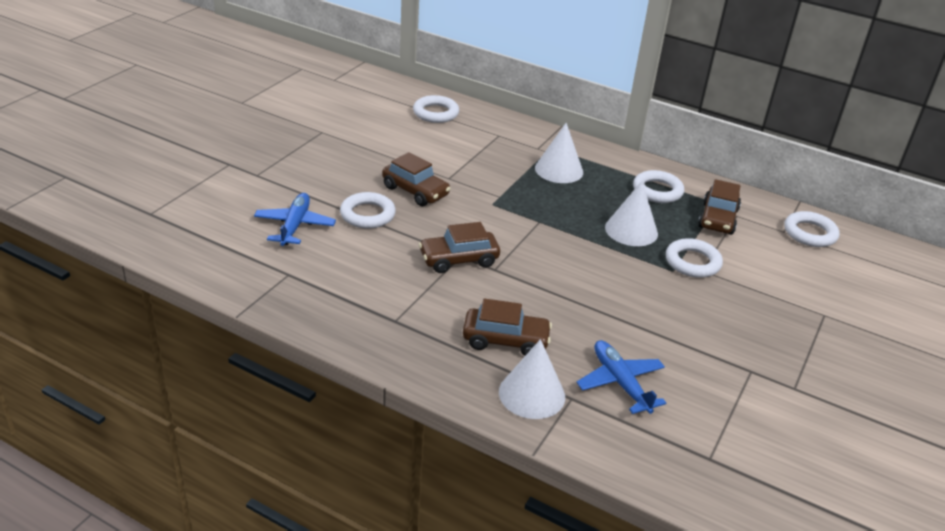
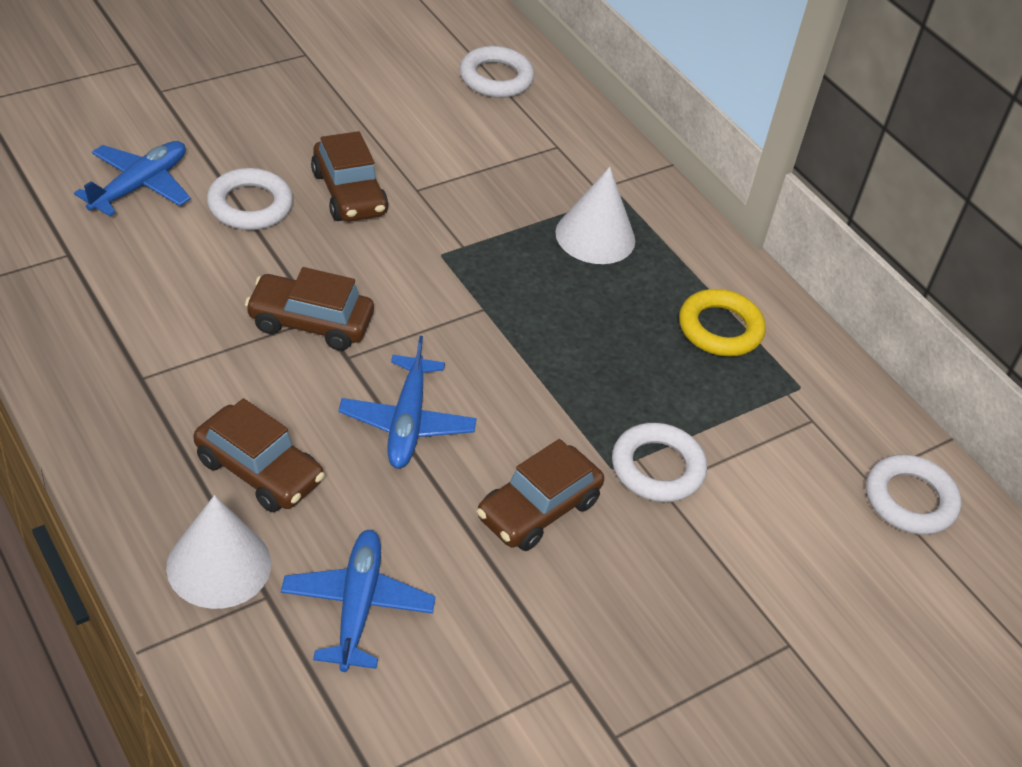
camera: 25 degrees right, 10 degrees up
white cone [605,181,658,246] -> none
white ring [633,170,684,203] -> yellow ring [679,289,766,356]
brown car [698,179,741,235] -> brown car moved to [477,439,604,551]
none -> blue plane [338,336,477,468]

